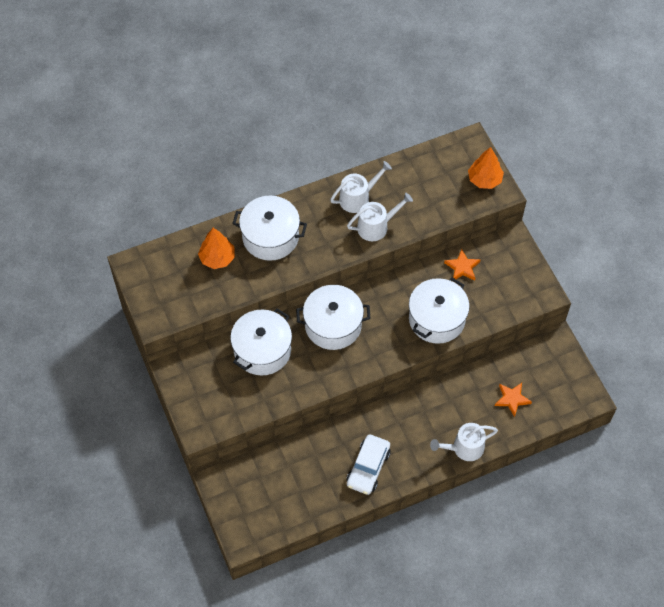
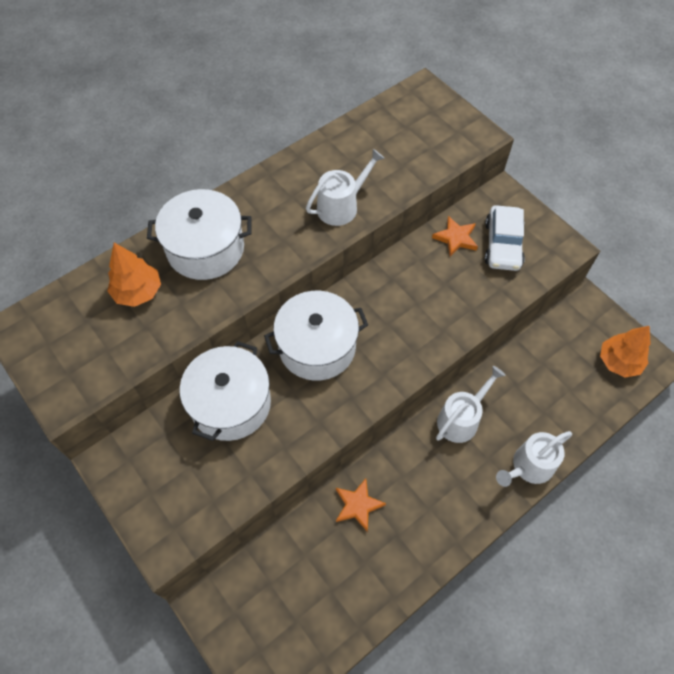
camera: 15 degrees left, 0 degrees up
white watering can [330,161,392,213] -> white watering can moved to [436,366,505,443]
white car [346,434,391,495] -> white car moved to [484,205,525,271]
white pot [409,278,470,344] -> none
orange tree [468,147,504,189] -> orange tree moved to [600,326,651,378]
orange star [495,383,532,417] -> orange star moved to [336,479,386,532]

